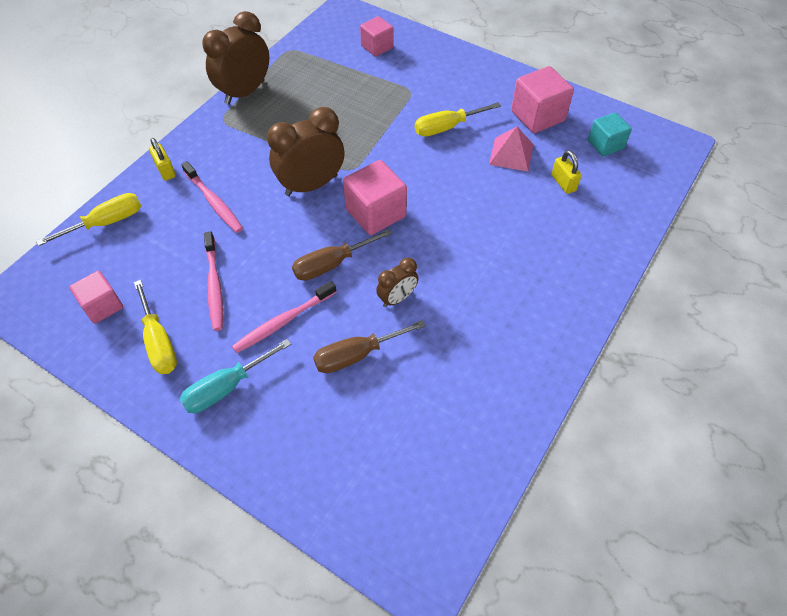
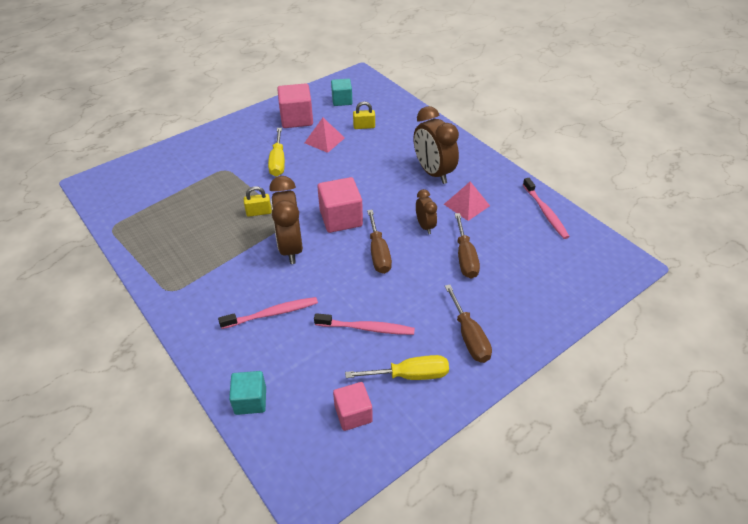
camera: 70 degrees left, 10 degrees down
yellow screwdriver [36,193,141,246] -> turquoise cube [229,371,266,415]
yellow padlock [149,138,176,181] -> yellow padlock moved to [244,186,272,217]
turquoise screwdriver [180,339,291,413] -> brown screwdriver [445,284,492,363]
brown clock [202,11,269,105] -> brown clock moved to [414,106,459,184]
pink toothbrush [232,281,336,353] -> pink toothbrush moved to [523,178,570,239]
pink cube [360,16,394,57] -> none
none -> pink pyramid [444,182,490,221]

